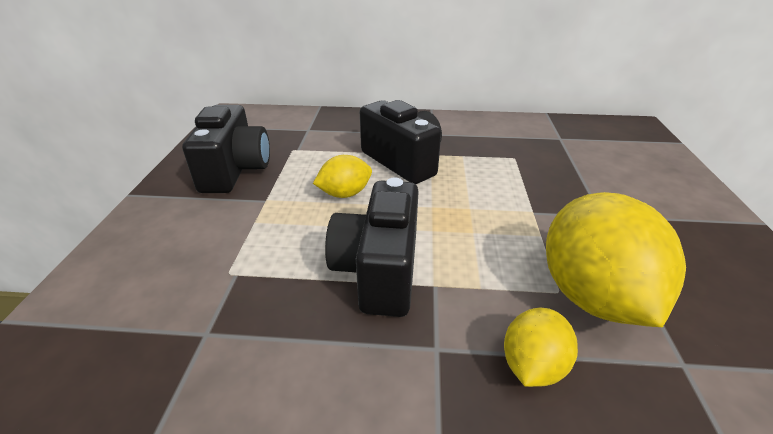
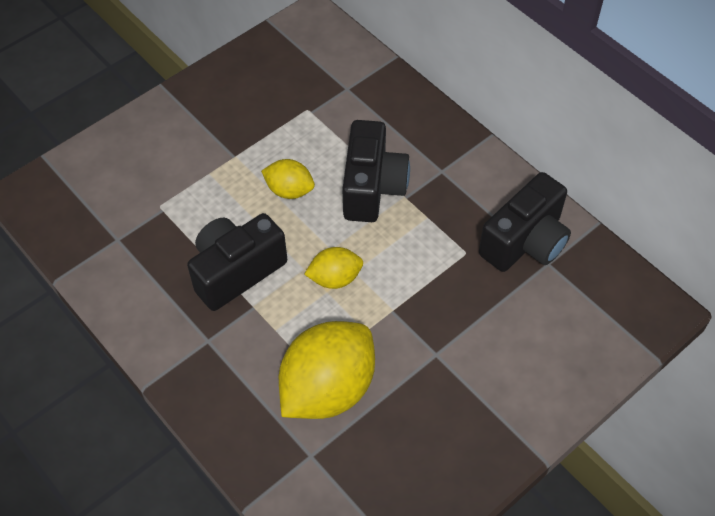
camera: 45 degrees right, 20 degrees up
black camera [182,105,270,193] -> black camera moved to [479,172,571,272]
yellow lemon [504,308,578,387] -> yellow lemon moved to [304,247,363,289]

